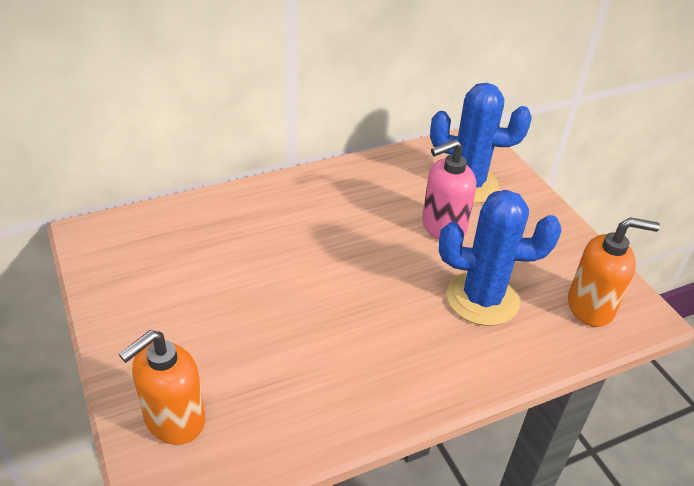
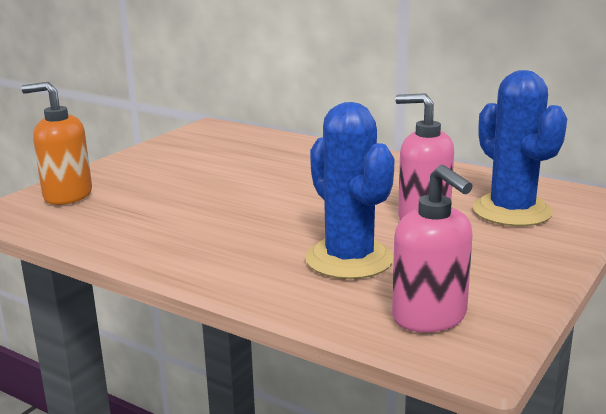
camera: 60 degrees right, 20 degrees down
orange soap dispenser [568,217,660,327] -> pink soap dispenser [392,165,473,333]

